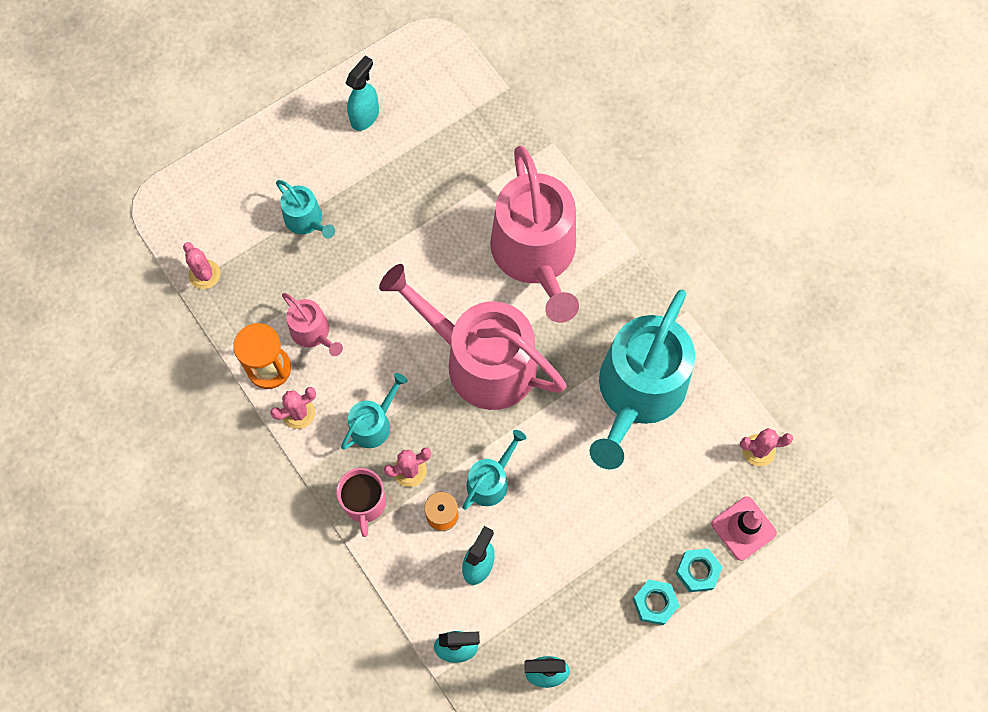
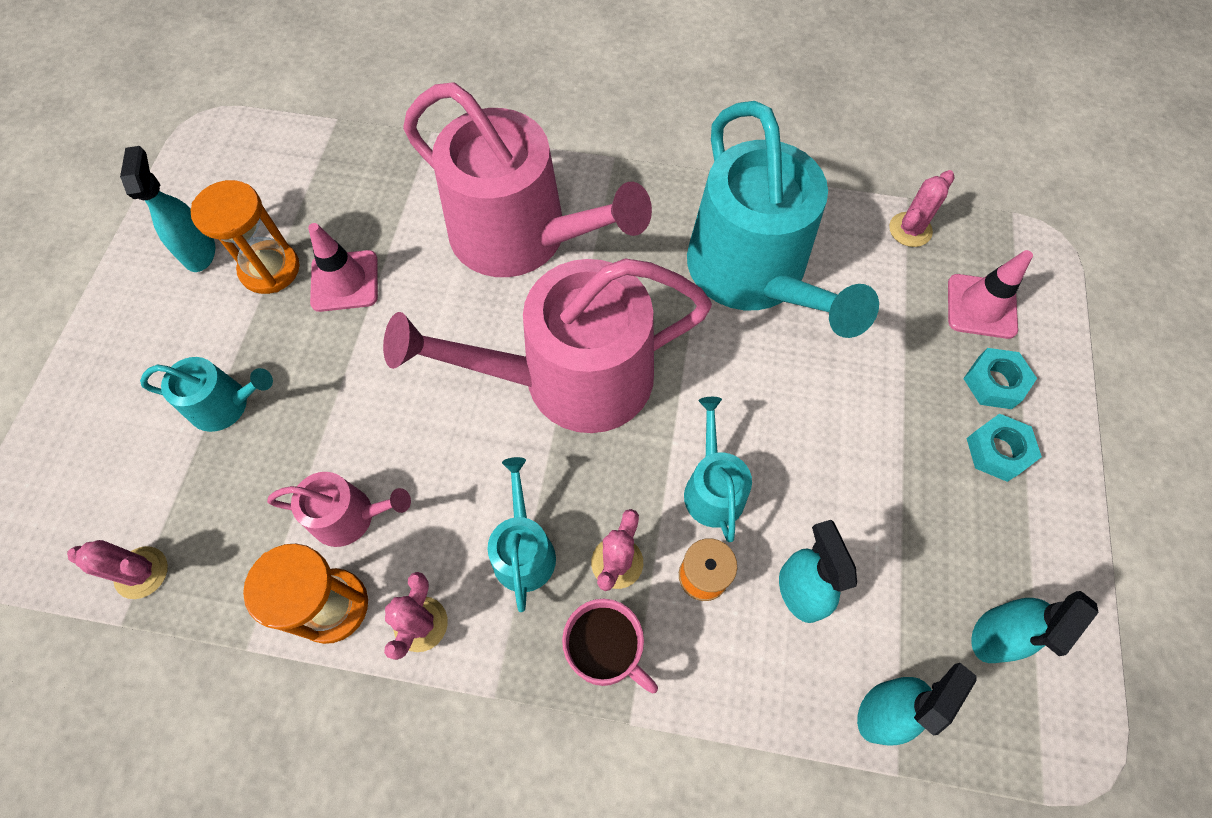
camera: 45 degrees left, 5 degrees down
none -> orange hourglass [191,180,300,294]
none -> pink traffic cone [308,223,378,312]

